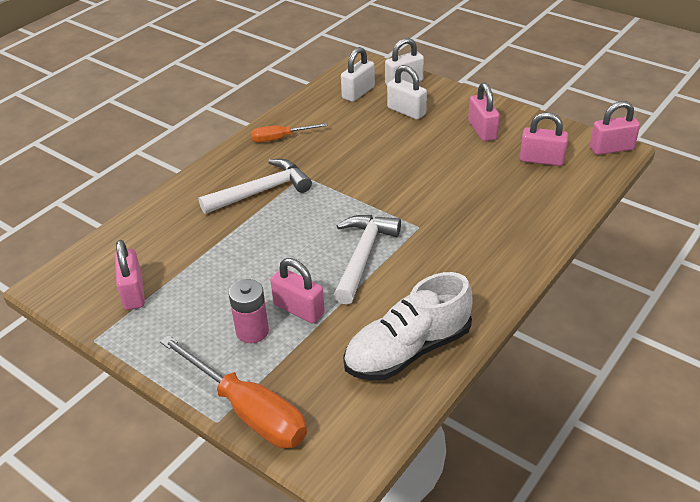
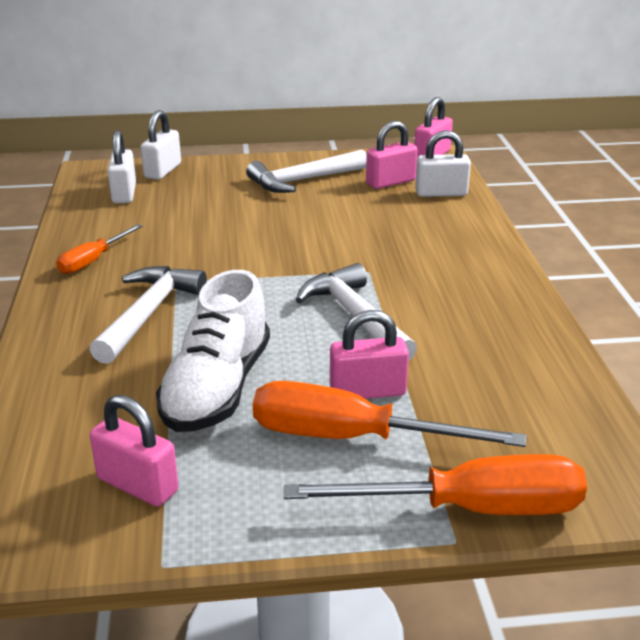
camera: 45 degrees left, 10 degrees down
pink battery [229,279,269,343] -> orange screwdriver [253,381,527,447]
white shoe [343,272,473,380] -> white shoe moved to [156,270,270,432]
white padlock [387,65,427,120] -> white padlock moved to [415,130,471,197]
pink padlock [468,83,500,141] -> white hammer [246,150,367,193]

